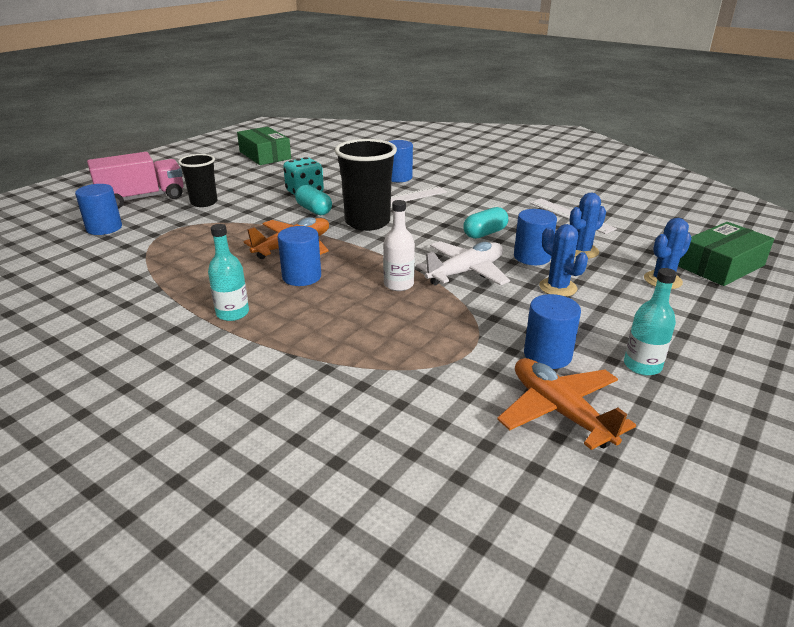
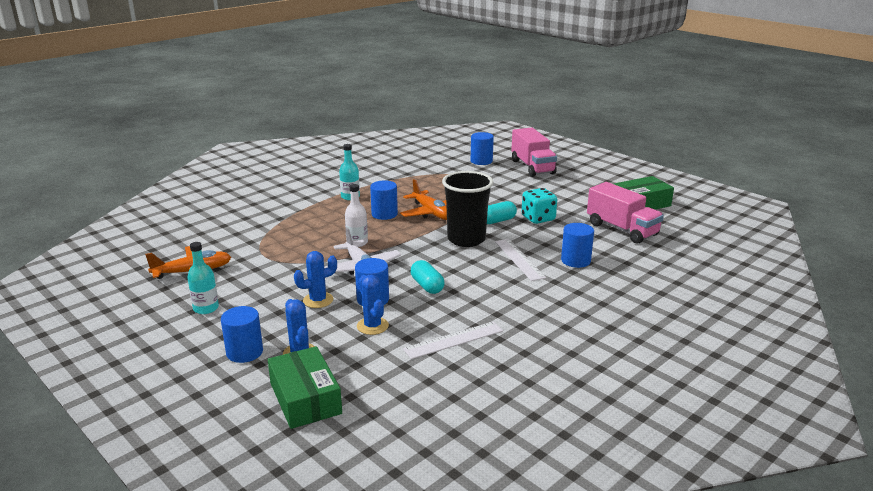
camera: 100 degrees right, 5 degrees down
black cup [178,154,217,207] -> none
blue cylinder [524,294,581,369] -> blue cylinder moved to [221,306,263,363]
none -> pink truck [587,182,664,244]

